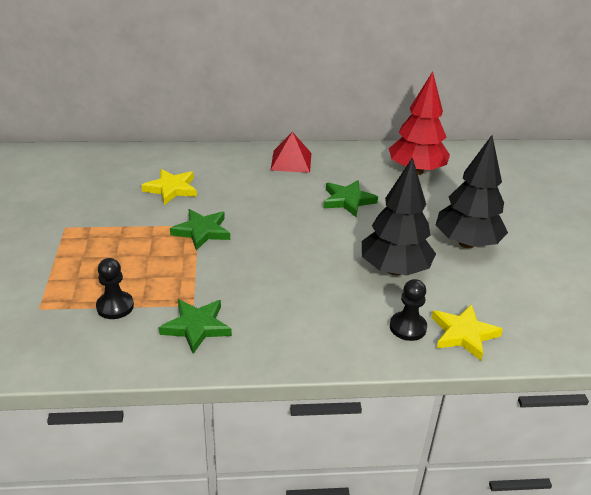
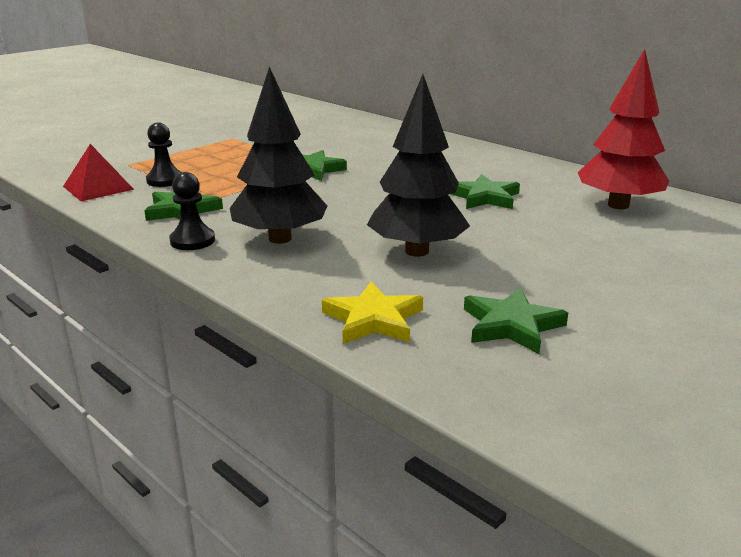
camera: 50 degrees right, 10 degrees down
yellow star [141,169,197,205] -> none
red pyramid [271,132,311,173] -> red pyramid moved to [63,144,134,201]
black pawn [390,279,427,341] -> black pawn moved to [169,172,215,250]
black tree [436,135,508,248] -> black tree moved to [230,66,327,244]
none -> green star [464,288,568,354]

